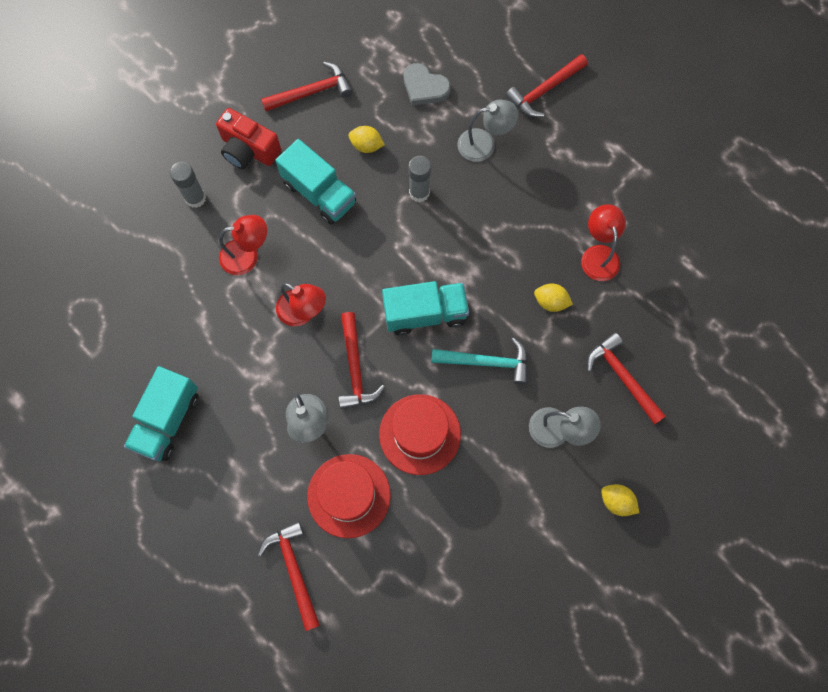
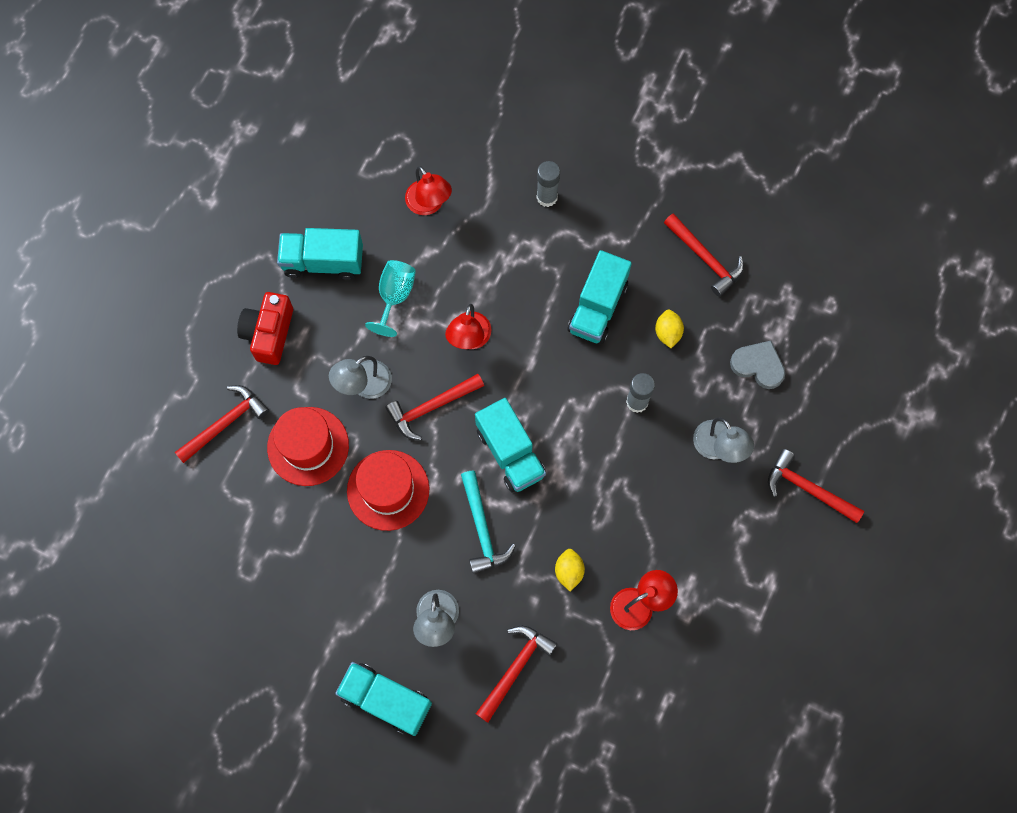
camera: 70 degrees right, 0 degrees up
red camera [216,108,281,169] -> red camera moved to [237,292,293,365]
red lamp [219,215,267,275] -> red lamp moved to [405,166,452,215]
grey heart [404,63,450,106] -> grey heart turned 105 degrees clockwise [730,341,785,389]
yellow lemon [601,484,639,516] -> turquoise truck [335,662,432,736]
none -> turquoise goblet [365,260,416,337]

